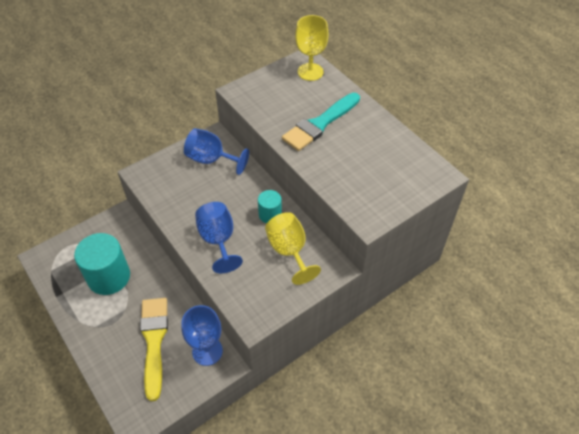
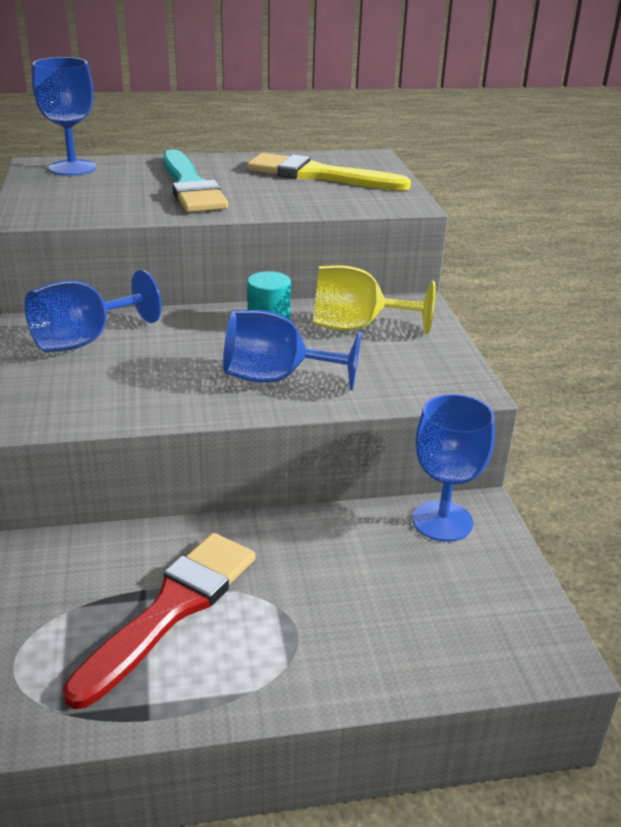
camera: 65 degrees left, 20 degrees down
turquoise cylinder [74,233,130,295] -> red brush [63,533,256,709]
yellow brush [140,298,168,401] -> yellow brush moved to [247,153,411,191]
yellow goblet [295,15,329,81] -> blue goblet [32,57,96,176]

